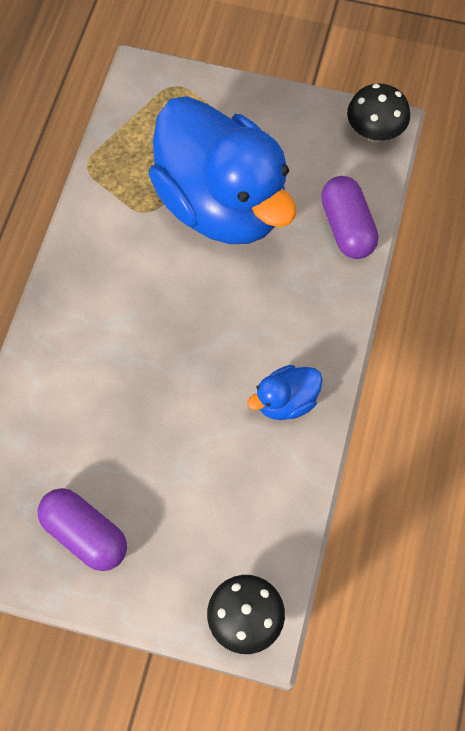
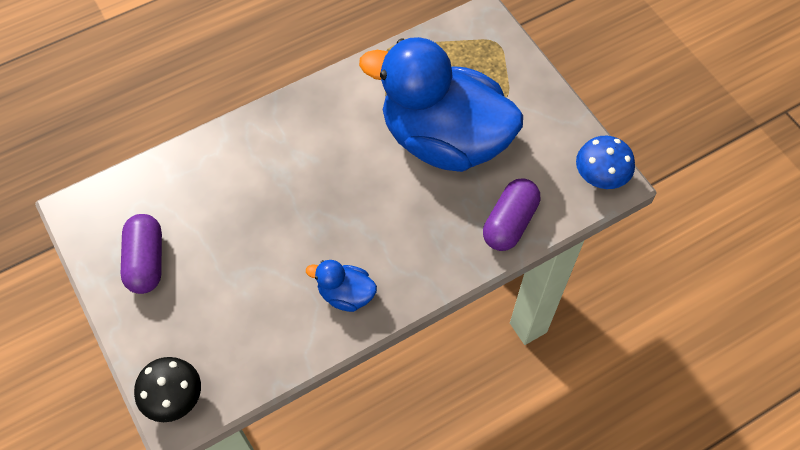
camera: 45 degrees right, 5 degrees down
blue duck [149,96,296,244] -> blue duck turned 105 degrees clockwise [359,37,523,172]
black mushroom [347,84,410,142] -> blue mushroom [576,136,635,189]

